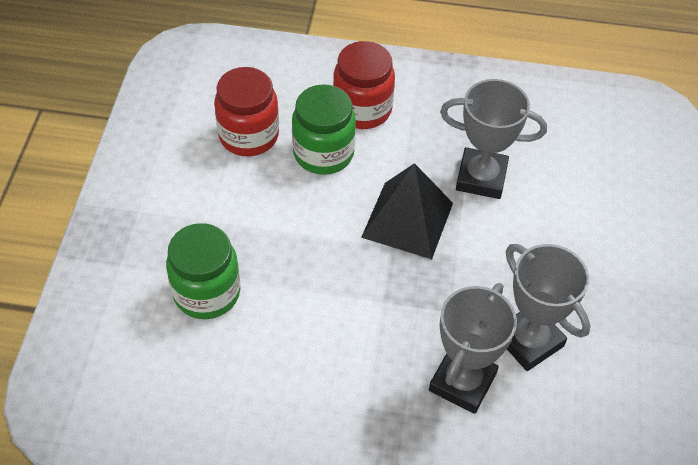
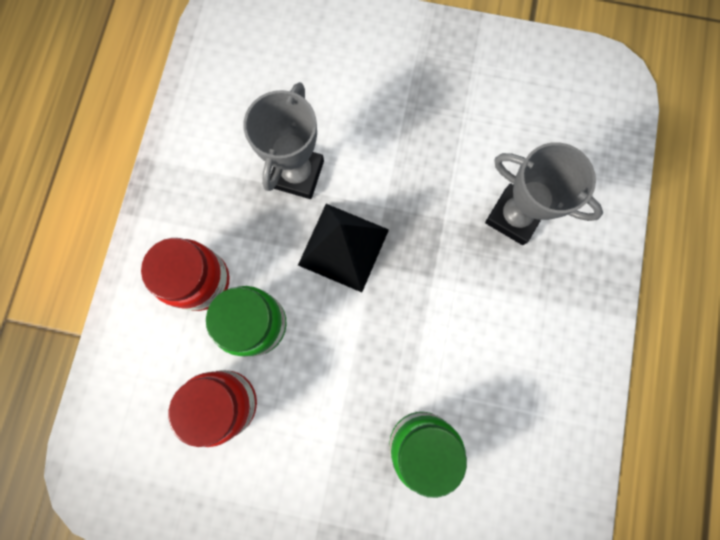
camera: 85 degrees left, 25 degrees up
grey trophy [506,244,591,371] -> none

